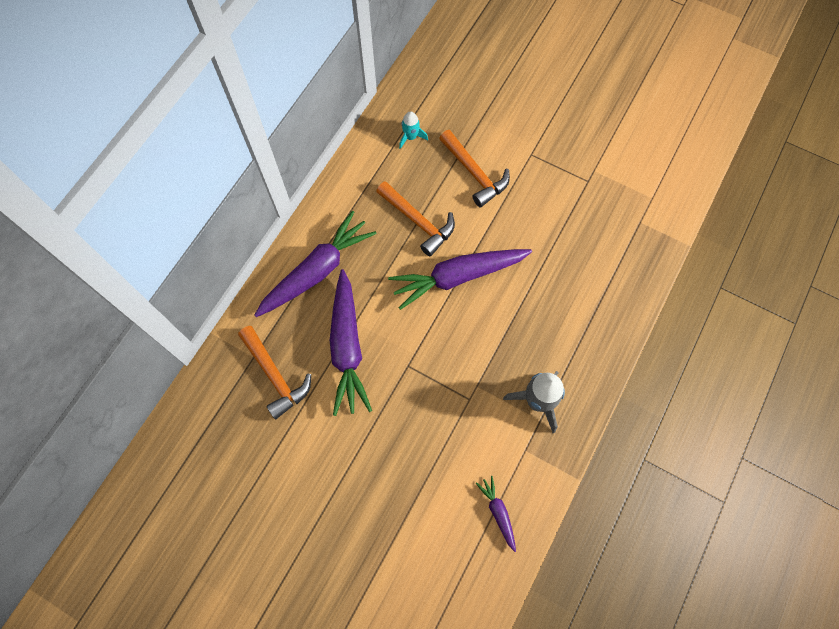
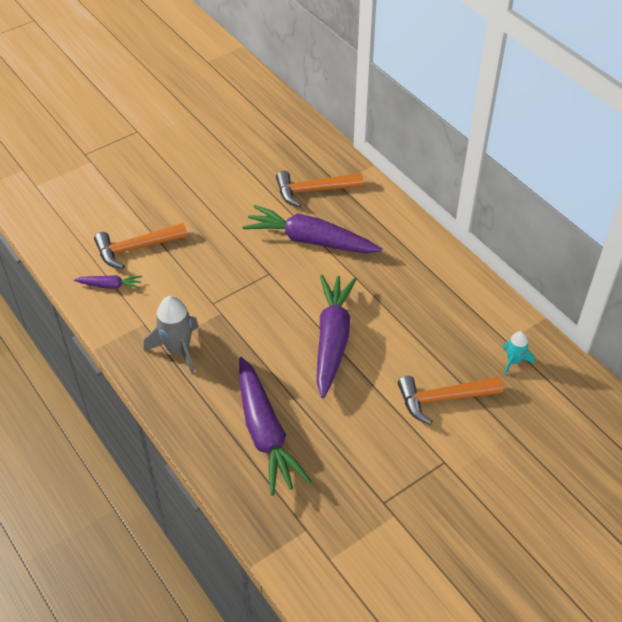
camera: 115 degrees right, 20 degrees down
purple carrot [255,211,377,317] -> purple carrot moved to [239,357,312,496]
orange hammer [376,181,455,256] -> orange hammer moved to [94,223,187,269]

